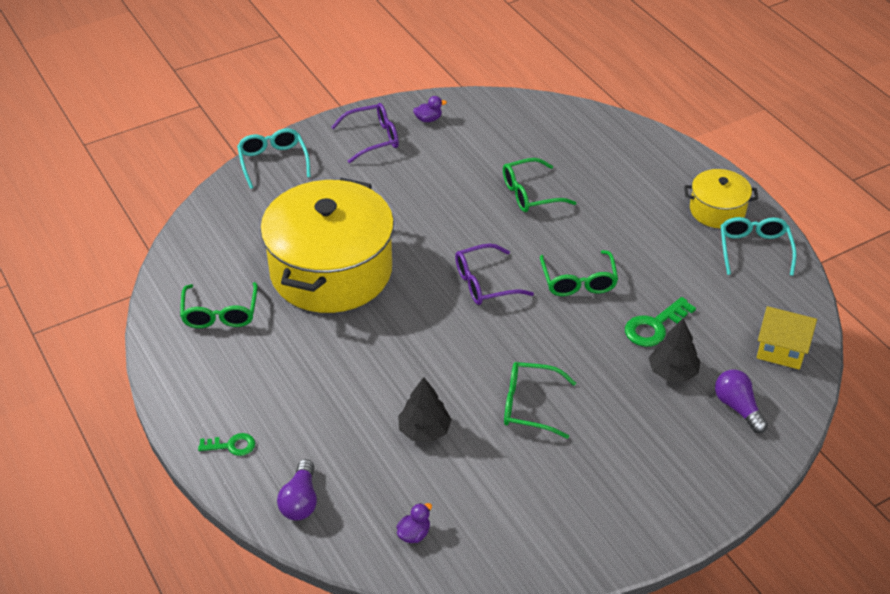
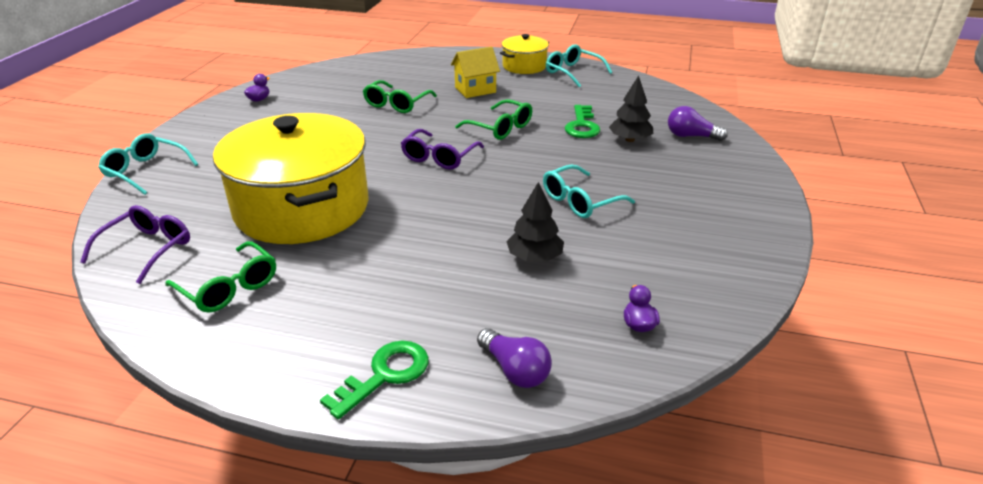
camera: 45 degrees left, 10 degrees down
green key [198,433,255,456] -> green key [320,341,429,419], size x1.59
purple glasses [331,103,399,163] -> purple glasses moved to [80,205,190,284]
green glasses [504,362,576,439] -> turquoise glasses [543,164,635,218]
yellow house [757,306,817,369] -> yellow house moved to [451,46,500,98]

